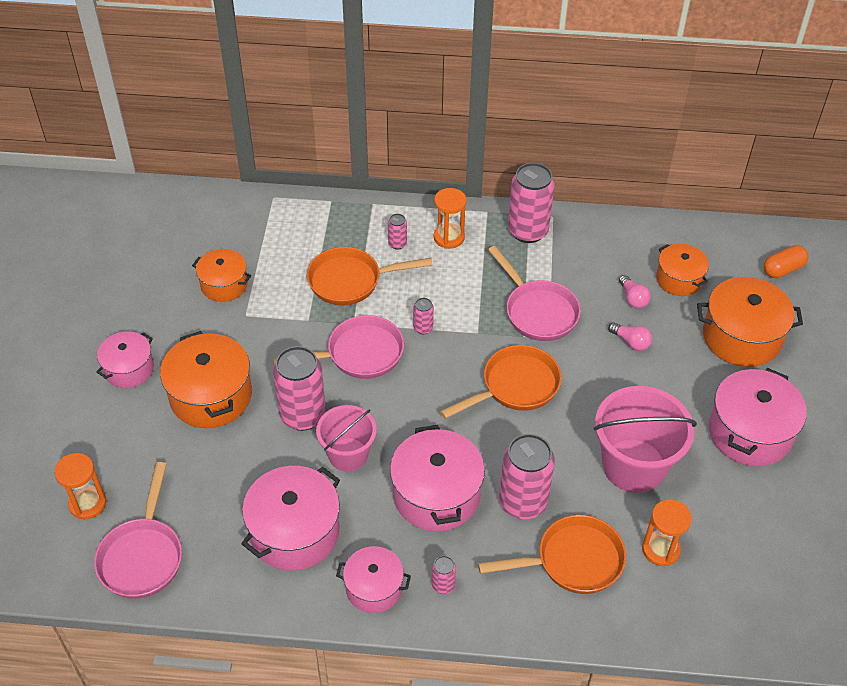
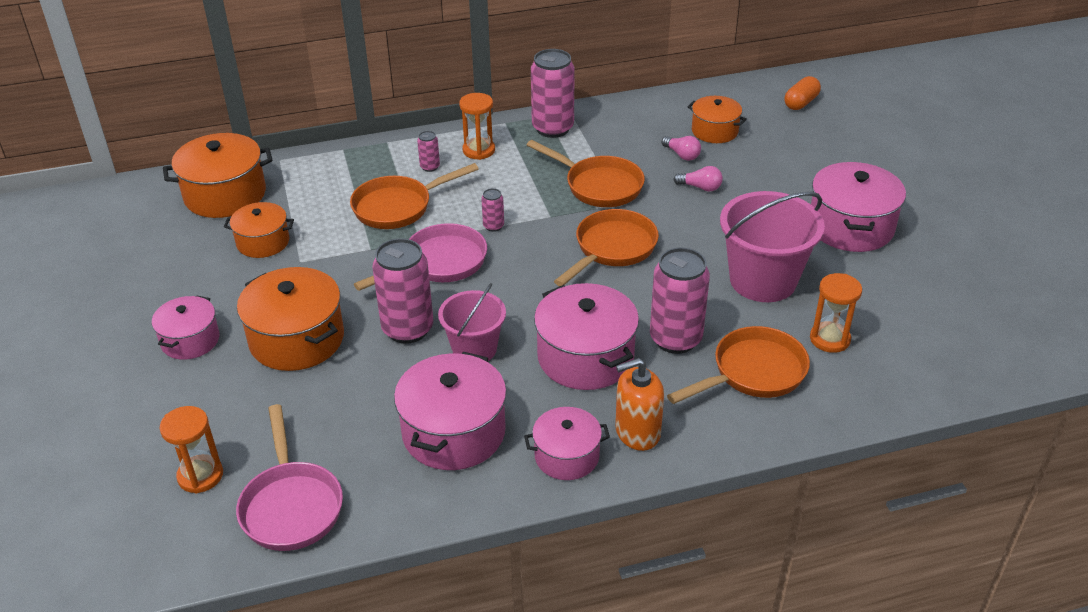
camera: 20 degrees left, 10 degrees down
pink can [432,556,456,594] -> orange soap dispenser [615,358,664,451]
pink pan [488,246,581,341] -> orange pan [527,140,645,207]
orange pot [697,277,803,367] -> orange pot moved to [163,133,273,218]

